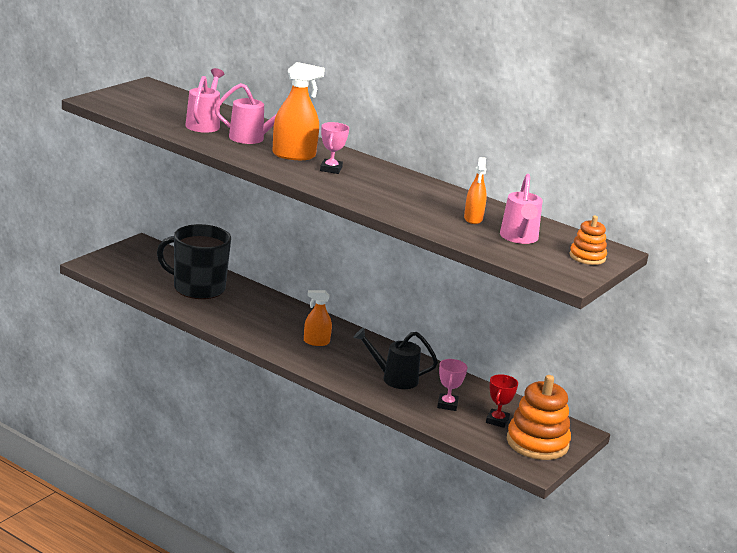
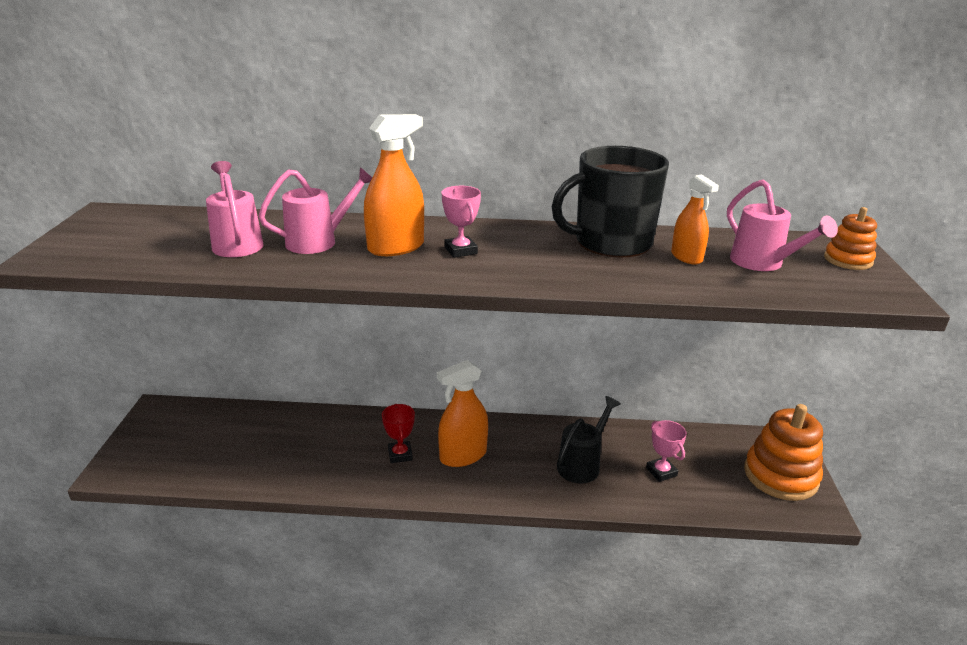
camera: 30 degrees left, 5 degrees up
black mug [157,224,231,299] -> black mug moved to [552,146,669,258]
orange spray bottle [304,290,332,346] -> orange spray bottle [437,360,488,467], size x1.58
black watering can [353,328,438,389] -> black watering can turned 150 degrees clockwise [557,396,621,484]
red trophy [486,374,518,428] -> red trophy moved to [382,404,415,463]

